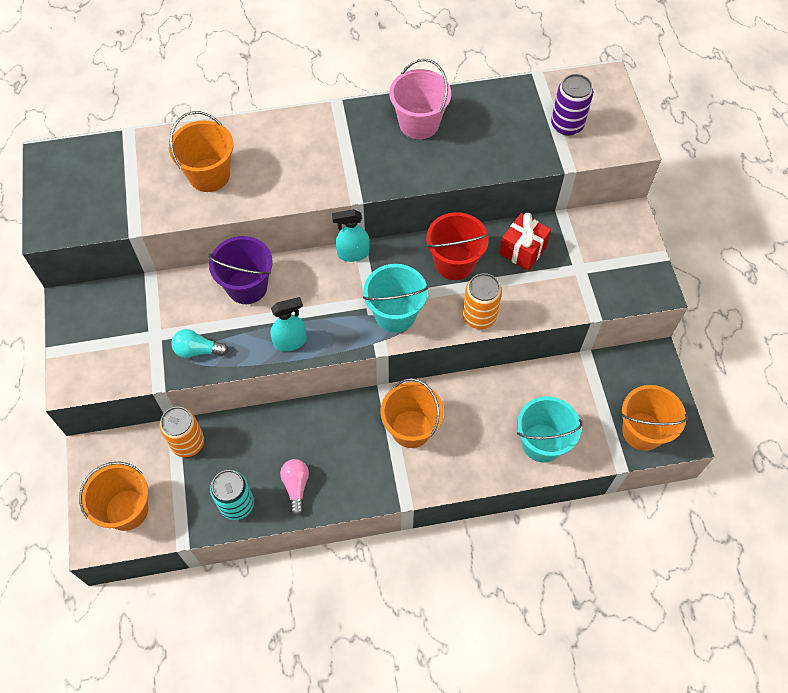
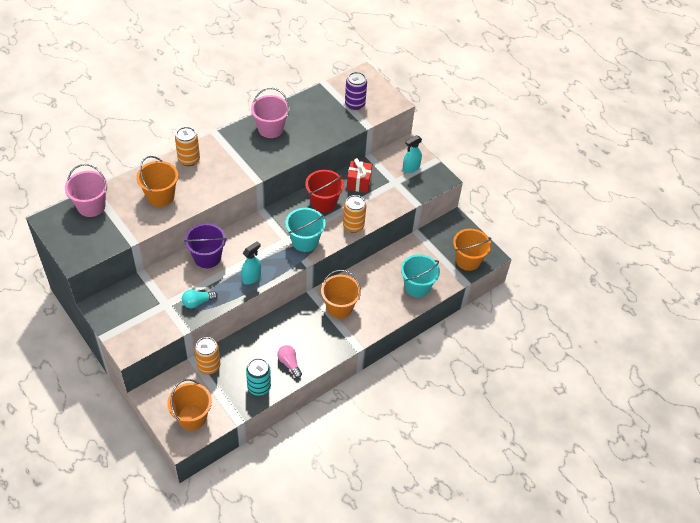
camera: 30 degrees left, 10 degrees down
turquoise spray bottle [332,209,370,262] -> turquoise spray bottle moved to [403,135,422,173]
none -> pink bucket [65,164,108,217]
none -> orange can [175,127,200,166]

